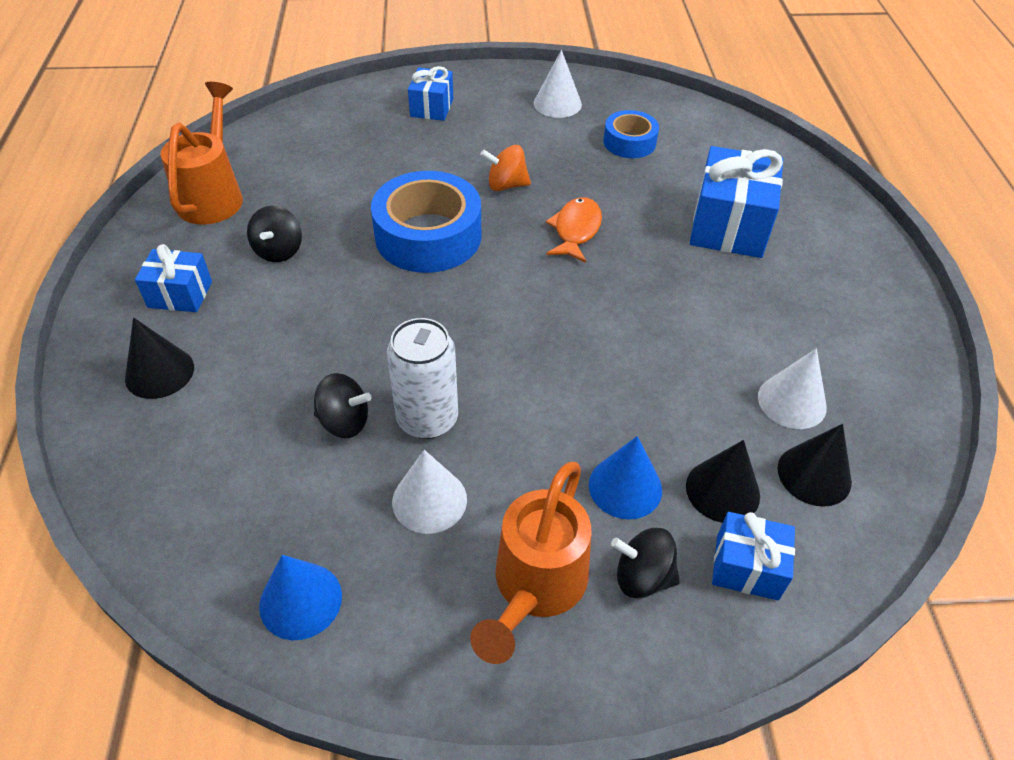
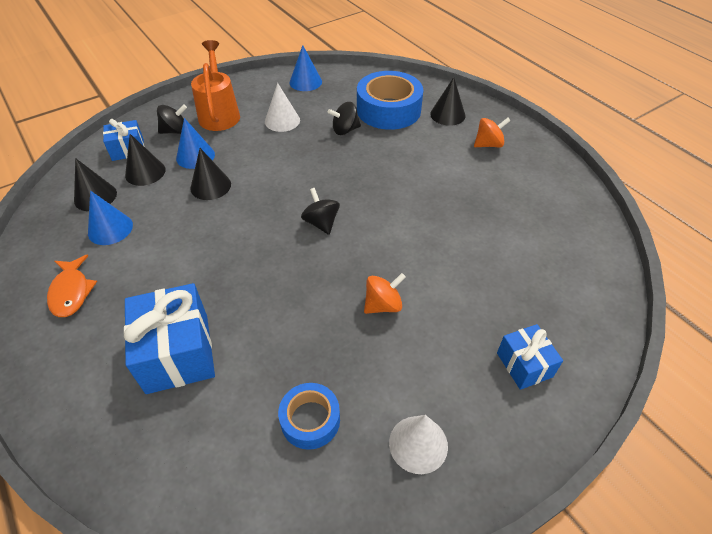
camera: 150 degrees right, 0 degrees up
blue gift [135,244,212,312] -> orange spinning top [474,118,511,147]
orange watering can [161,82,243,224] -> none
black spinning top [247,206,302,262] -> black spinning top moved to [301,188,340,235]
blue tape [371,171,481,273] -> blue tape moved to [357,71,423,130]
white can [387,318,458,439] -> none
orange fish [546,197,602,263] -> orange fish moved to [47,255,97,317]
white cone [758,348,827,429] -> blue cone [88,191,133,245]
none -> black cone [190,148,231,200]

